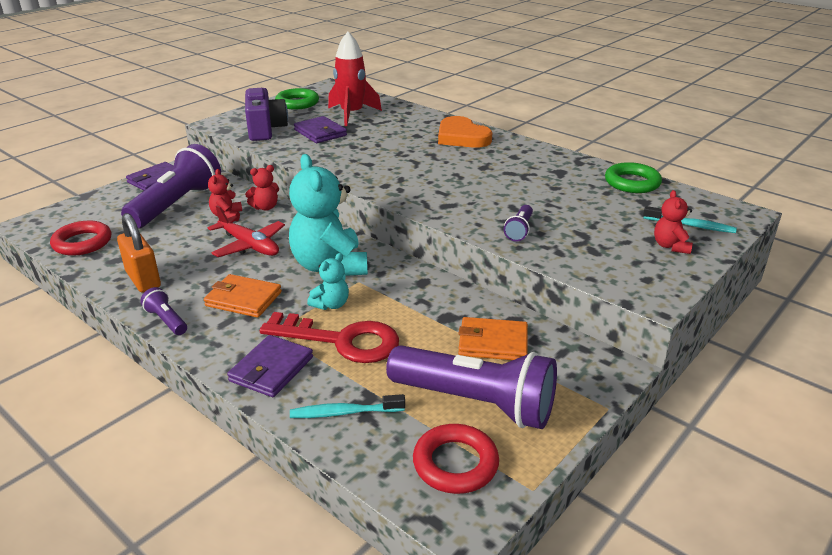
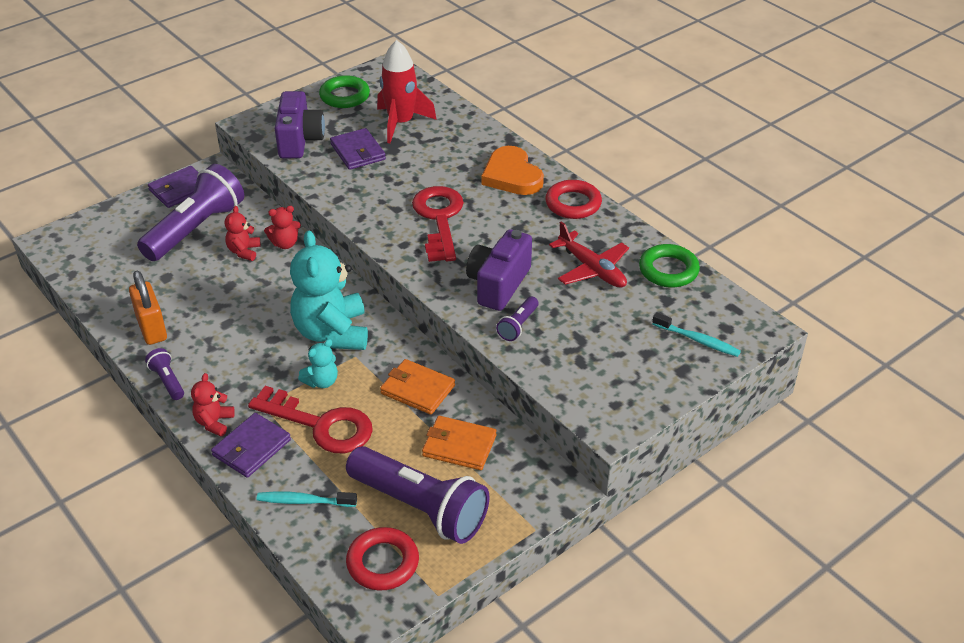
camera: 10 degrees right, 10 degrees up
red ring [50,221,111,256] -> red ring moved to [545,180,602,219]
orange wallet [204,274,282,318] -> orange wallet moved to [380,359,455,415]
red plane [208,205,285,257] -> red plane moved to [549,221,629,288]
red teddy bear [654,190,693,254] -> red teddy bear moved to [191,373,235,436]
none -> red key [412,186,464,262]
none -> purple camera [466,229,532,311]

